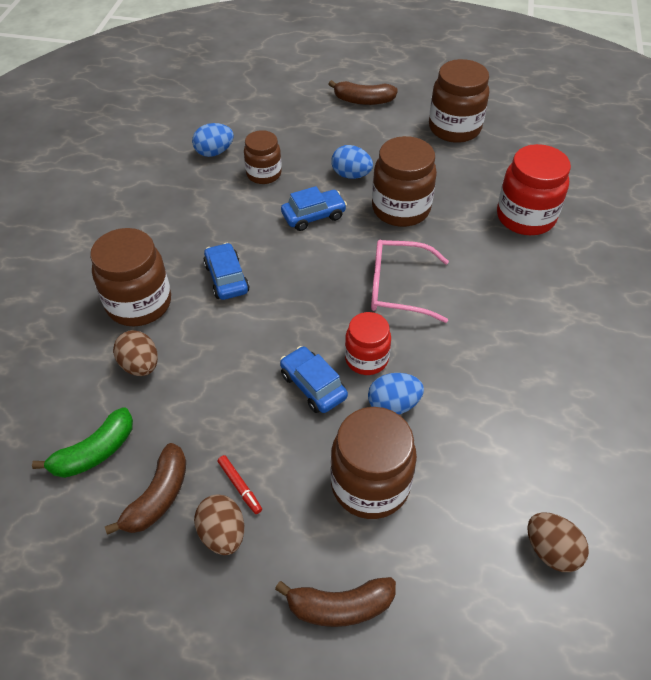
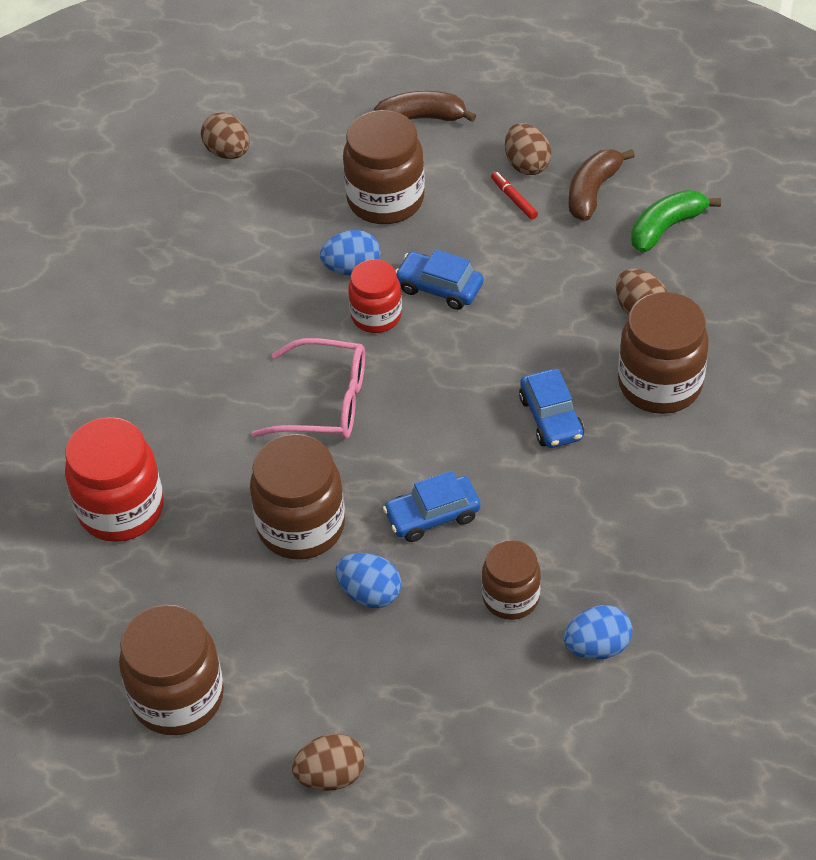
camera: 175 degrees left, 0 degrees up
blue car [280,346,348,413] -> blue car turned 150 degrees clockwise [395,249,483,310]
brown banana [328,80,398,105] -> brown egg [292,734,365,791]

